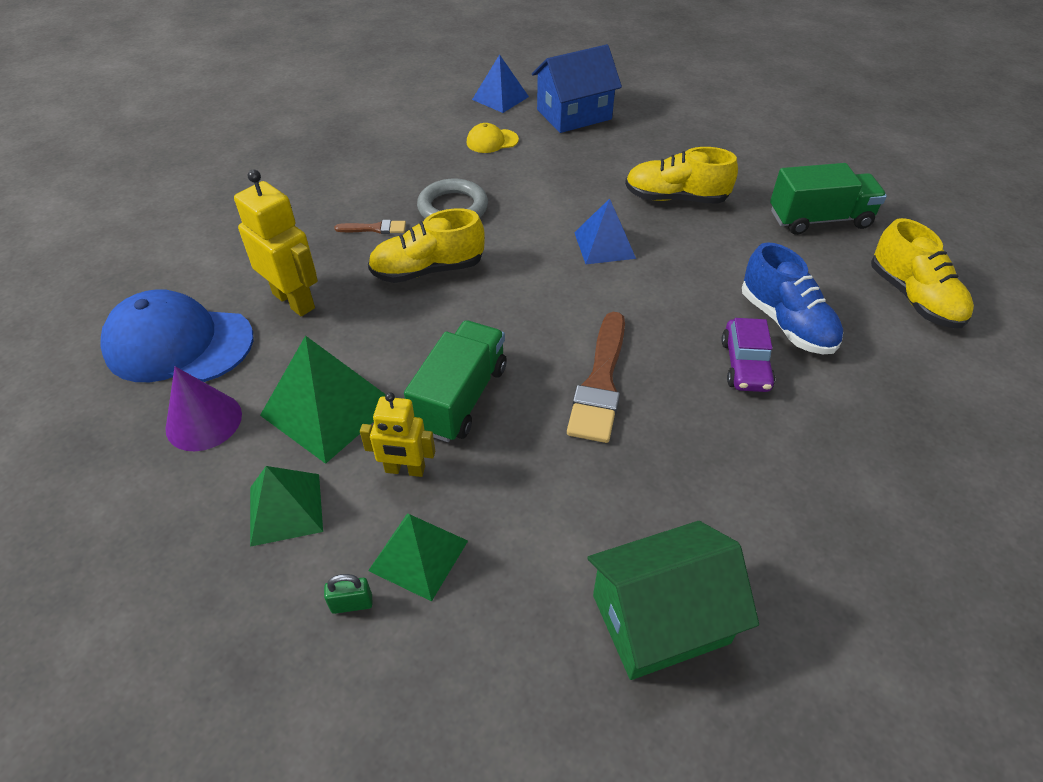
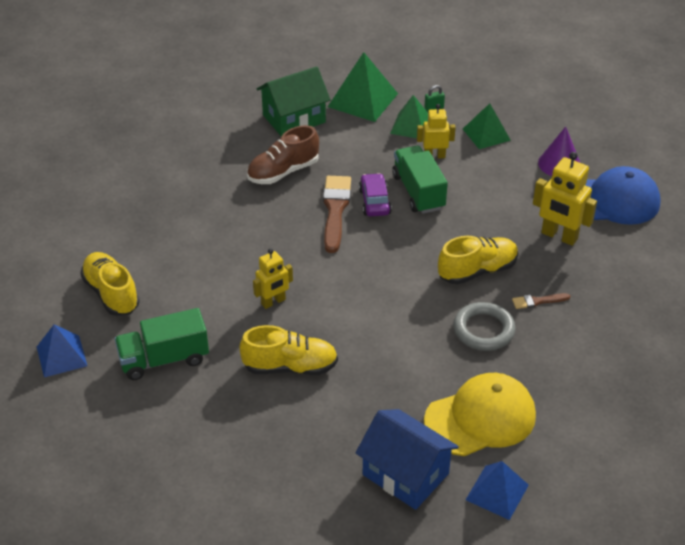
camera: 170 degrees right, 5 degrees down
green pyramid [260,335,386,464] -> green pyramid moved to [328,52,398,122]
green truck [404,320,507,442] -> green truck turned 150 degrees clockwise [392,146,448,214]
yellow cap [467,123,519,153] -> yellow cap [424,373,536,456], size x2.11
blue house [532,44,622,133] -> blue house turned 75 degrees clockwise [356,409,459,510]
blue pyramid [574,199,636,264] -> blue pyramid moved to [37,324,87,377]
purple car [721,318,775,392] -> purple car moved to [359,173,392,216]
blue shoe [742,242,843,354] -> none
none -> brown shoe [247,125,319,184]
none -> yellow robot [253,248,293,309]

